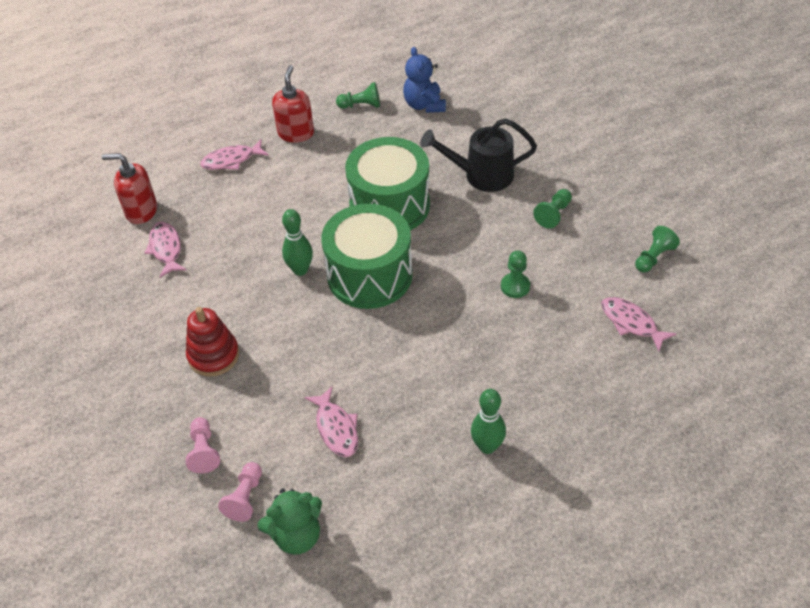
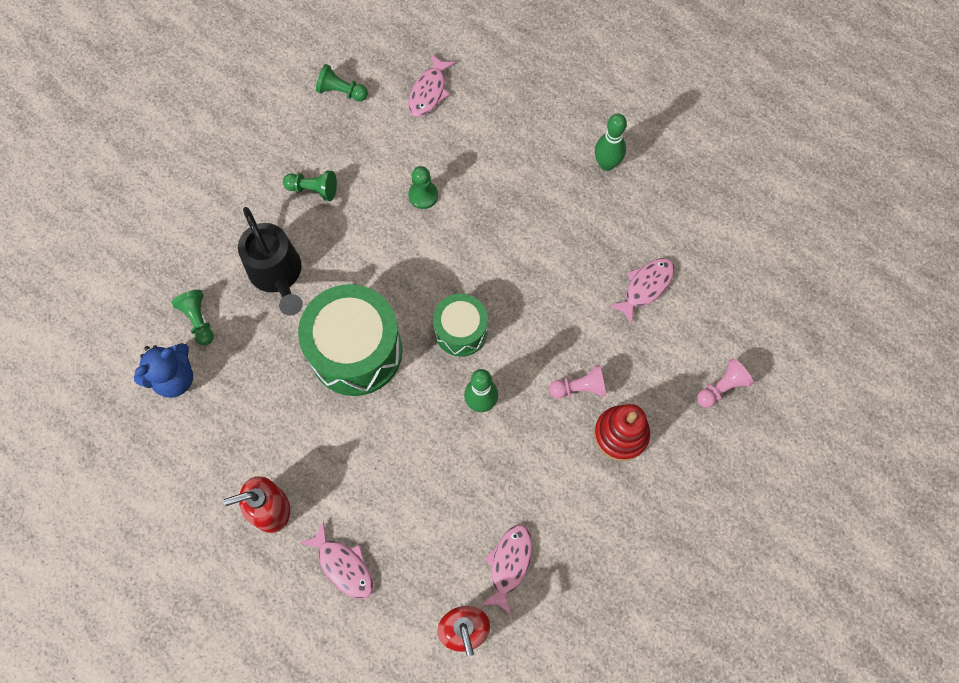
camera: 115 degrees left, 20 degrees up
pink fish [145,222,187,277] -> pink fish turned 150 degrees clockwise [481,525,532,616]
pink pawn [218,462,262,522] -> pink pawn moved to [549,365,606,398]
green teddy bear [257,488,322,554] -> none
green drum [321,204,413,309] -> green drum [433,294,488,357], size x0.57
green pawn [336,82,380,109] -> green pawn moved to [172,290,214,346]

